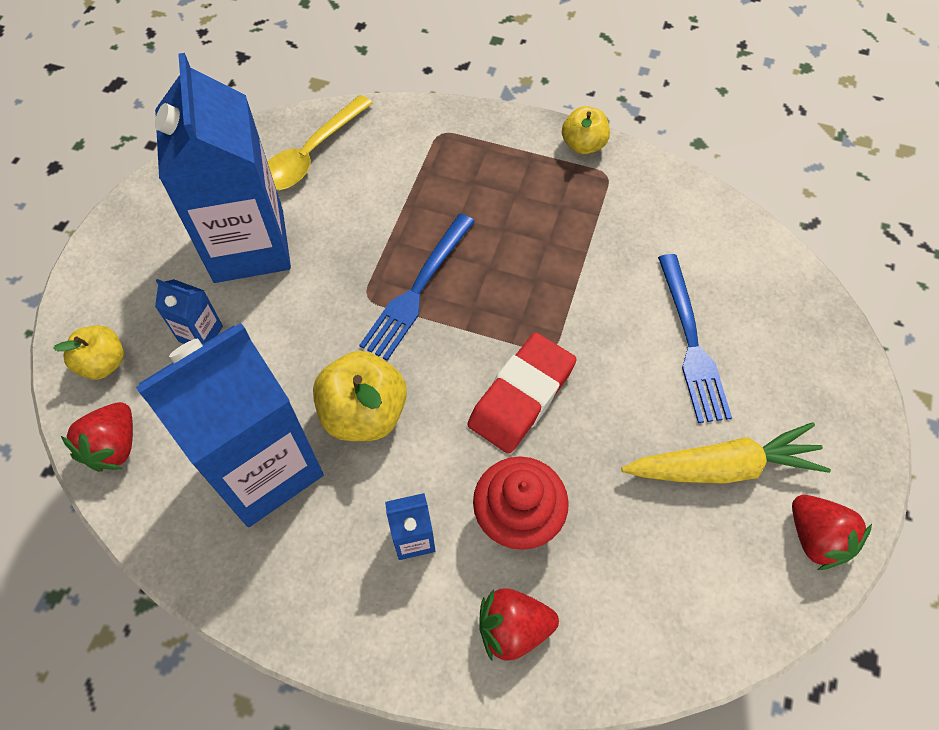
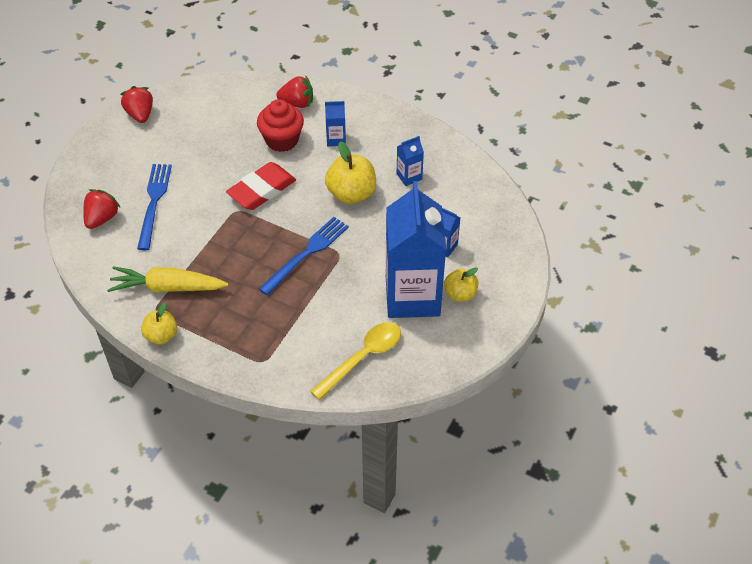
camera: 170 degrees left, 10 degrees down
yellow apple [53,325,124,380] -> yellow apple moved to [444,267,478,302]
red strawberry [61,402,133,472] -> red strawberry moved to [83,189,121,229]
blue carton [136,323,324,527] -> blue carton [397,136,424,186], size x0.41
yellow carrot [621,422,831,483] -> yellow carrot moved to [107,266,228,293]

